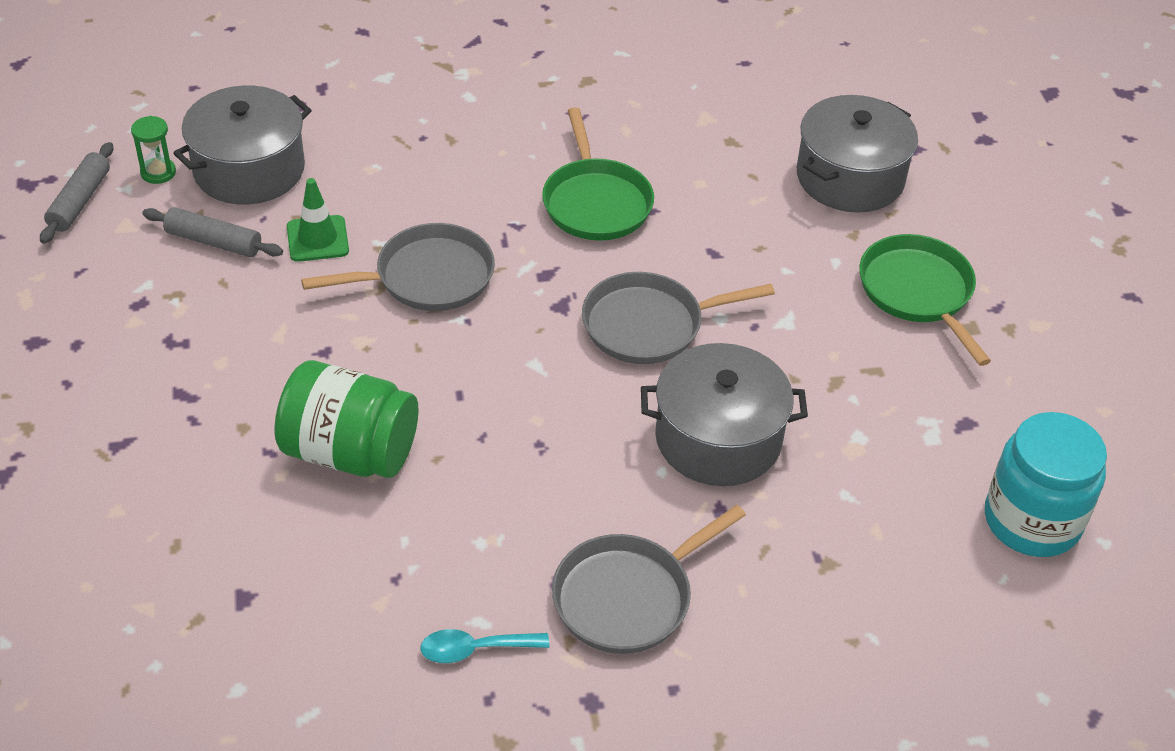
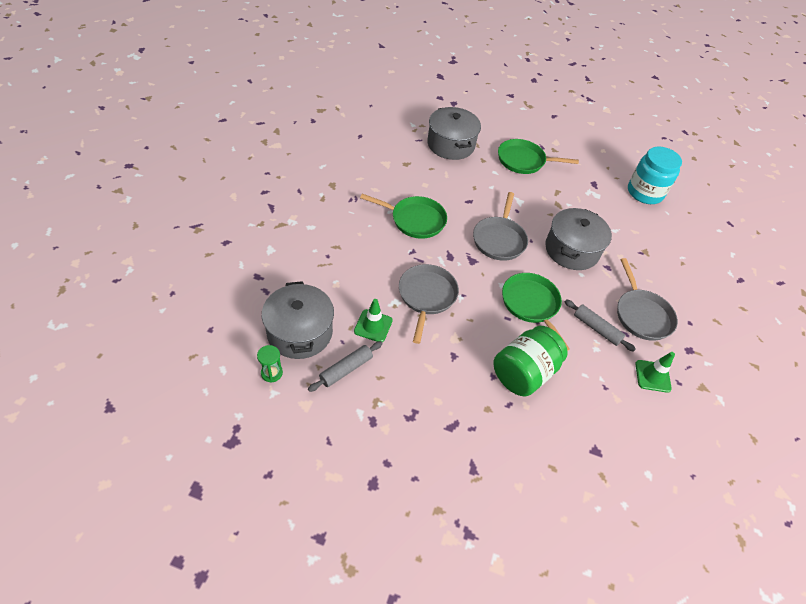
camera: 65 degrees left, 5 degrees up
grey rolling pin [40,142,113,244] -> grey rolling pin moved to [565,299,636,352]
turquoise spoon [420,629,549,663] -> green traffic cone [636,352,675,393]
none -> green pan [502,273,570,351]

